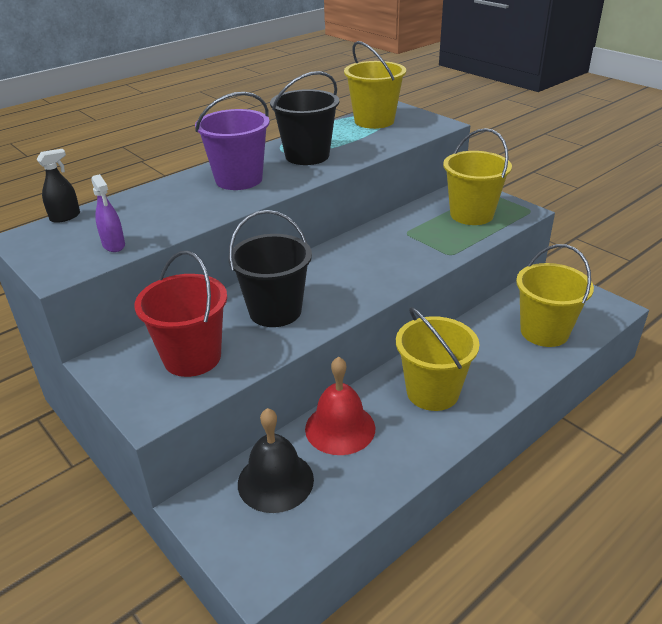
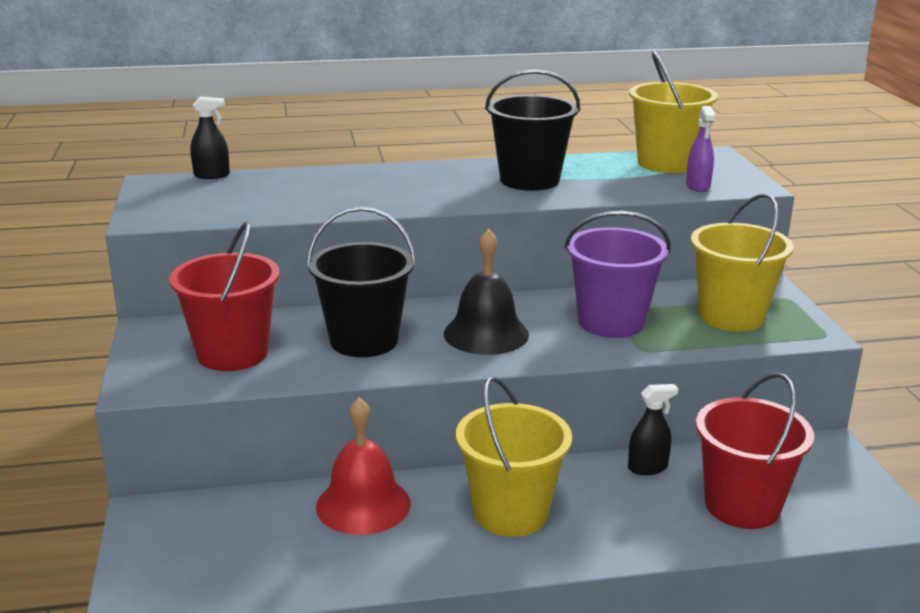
camera: 30 degrees right, 10 degrees down
purple spray bottle [92,174,125,252] -> purple spray bottle moved to [686,106,716,192]
purple bucket [195,92,270,190] -> purple bucket moved to [564,211,671,338]
black bell [238,408,314,513] -> black bell moved to [444,228,529,355]
yellow bucket [516,244,594,347] -> red bucket [696,372,814,529]
none -> black spray bottle [628,384,679,475]

